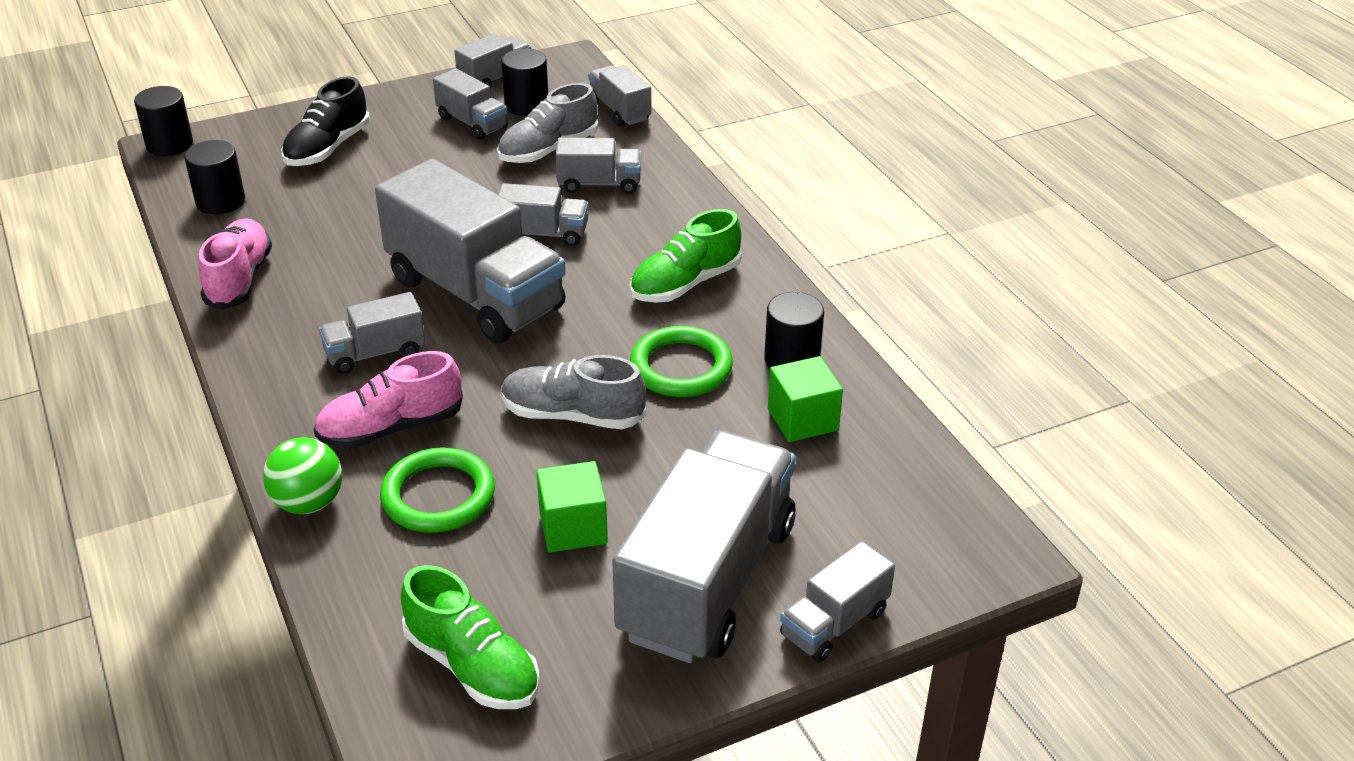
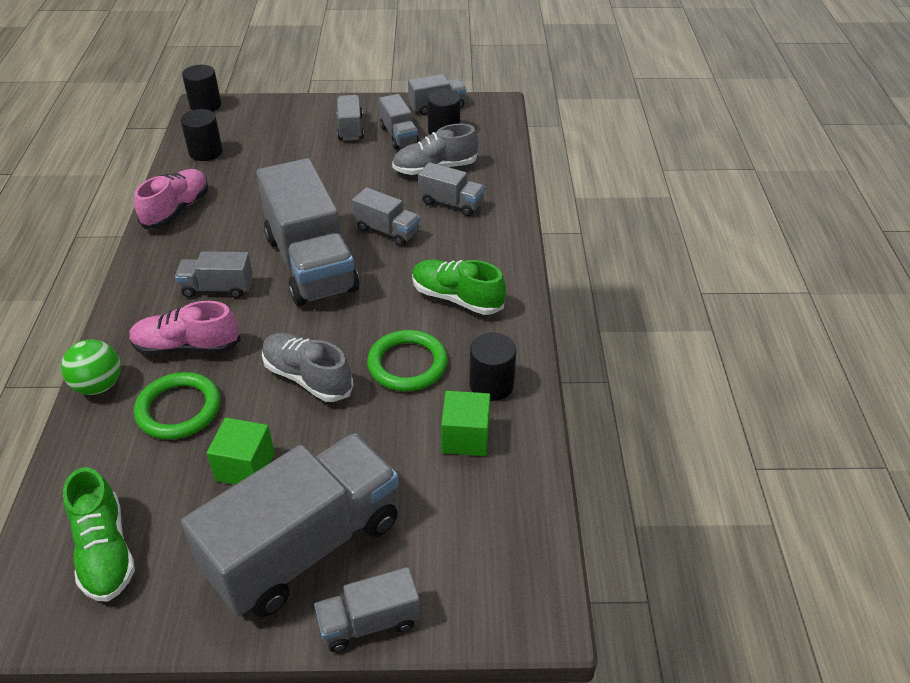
camera: 25 degrees right, 5 degrees up
black shoe [281,76,370,166] -> none
grey truck [588,65,651,126] -> grey truck moved to [337,95,364,141]
green shoe [630,209,742,303] -> green shoe turned 45 degrees clockwise [412,260,506,315]

